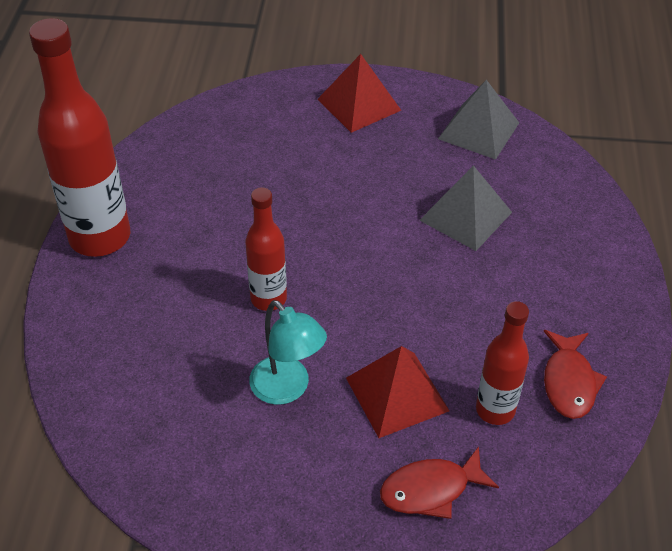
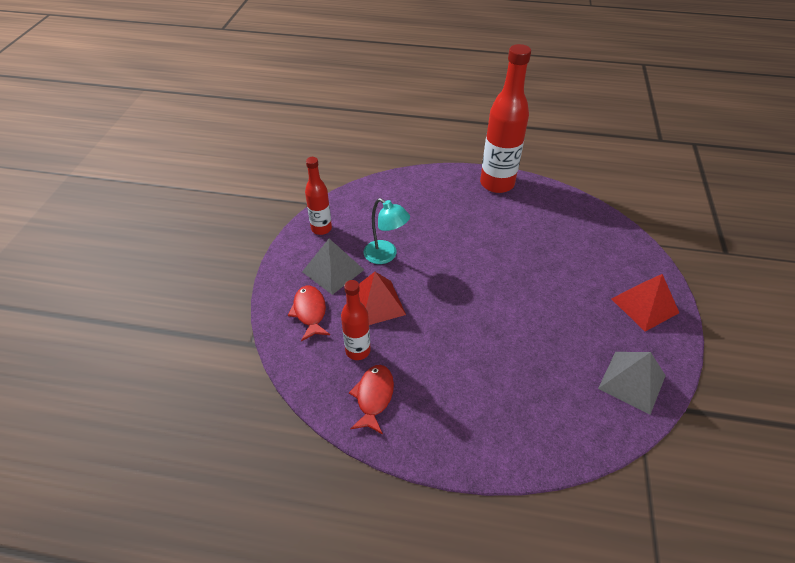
camera: 95 degrees right, 0 degrees up
red bottle [245,187,287,311] -> red bottle moved to [305,157,332,235]
turquoise lamp [249,300,327,405] -> turquoise lamp turned 105 degrees counterclockwise [364,198,410,264]
grey pyramid [419,165,512,251] -> grey pyramid moved to [302,239,364,295]
red fish [544,330,607,419] -> red fish turned 90 degrees clockwise [349,365,394,434]

